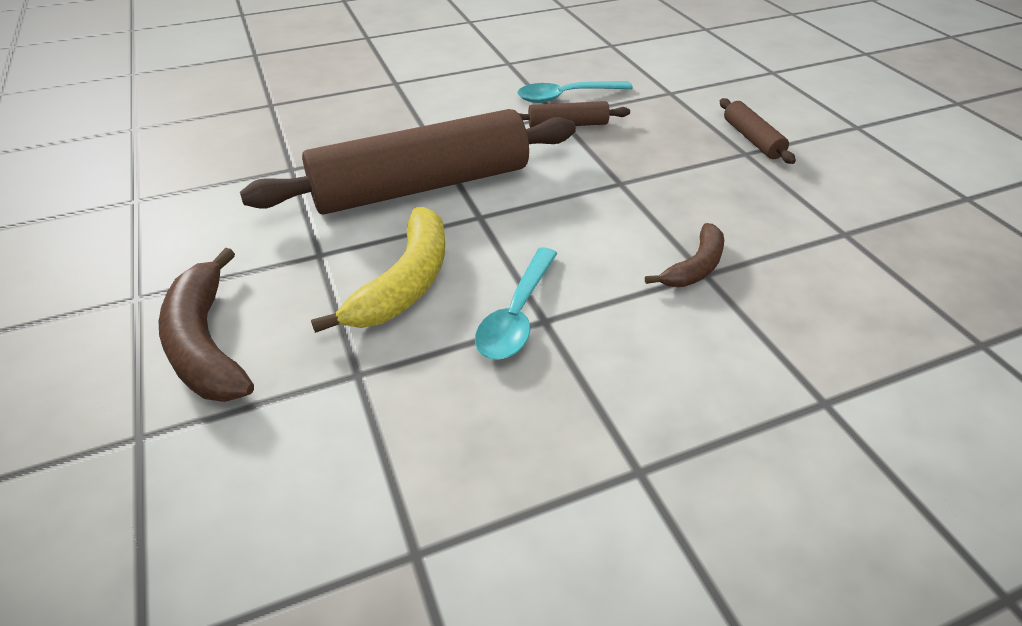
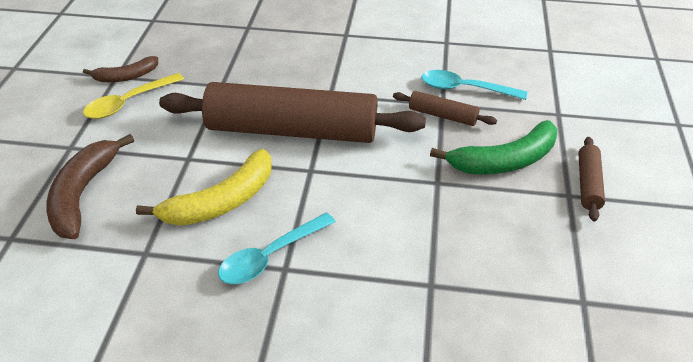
camera: 30 degrees right, 0 degrees up
brown banana [645,223,724,287] -> brown banana moved to [83,56,158,82]
none -> yellow spoon [83,73,184,119]
none -> green banana [430,120,557,175]

